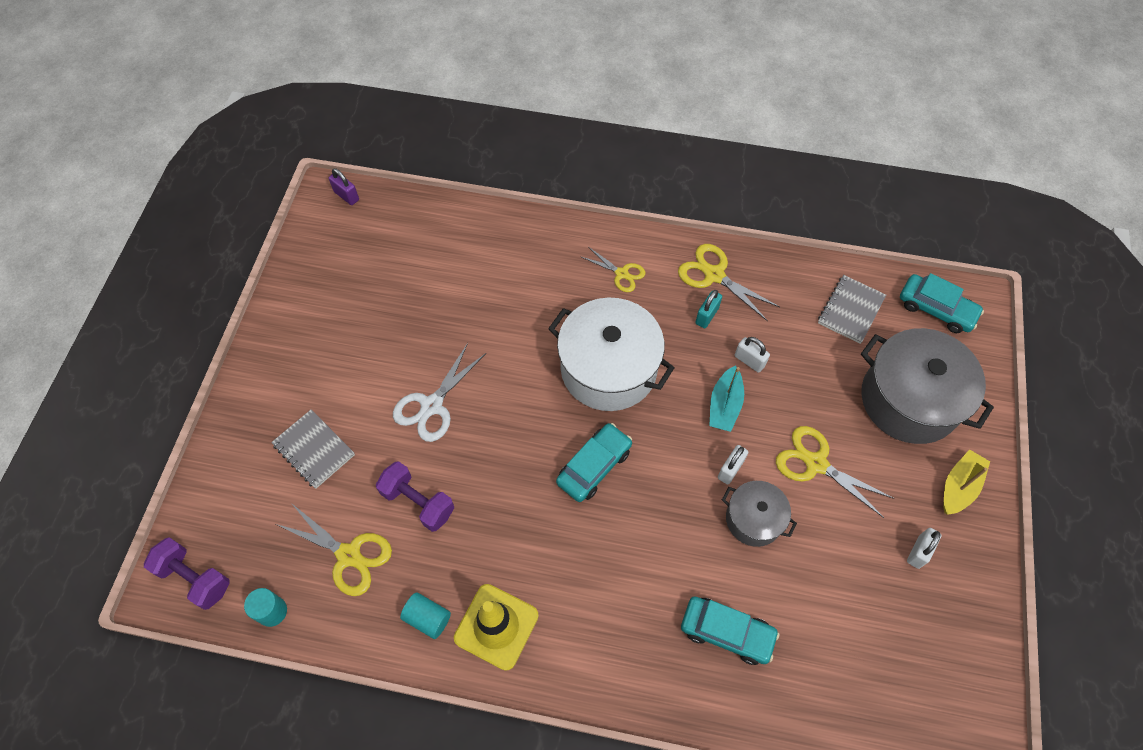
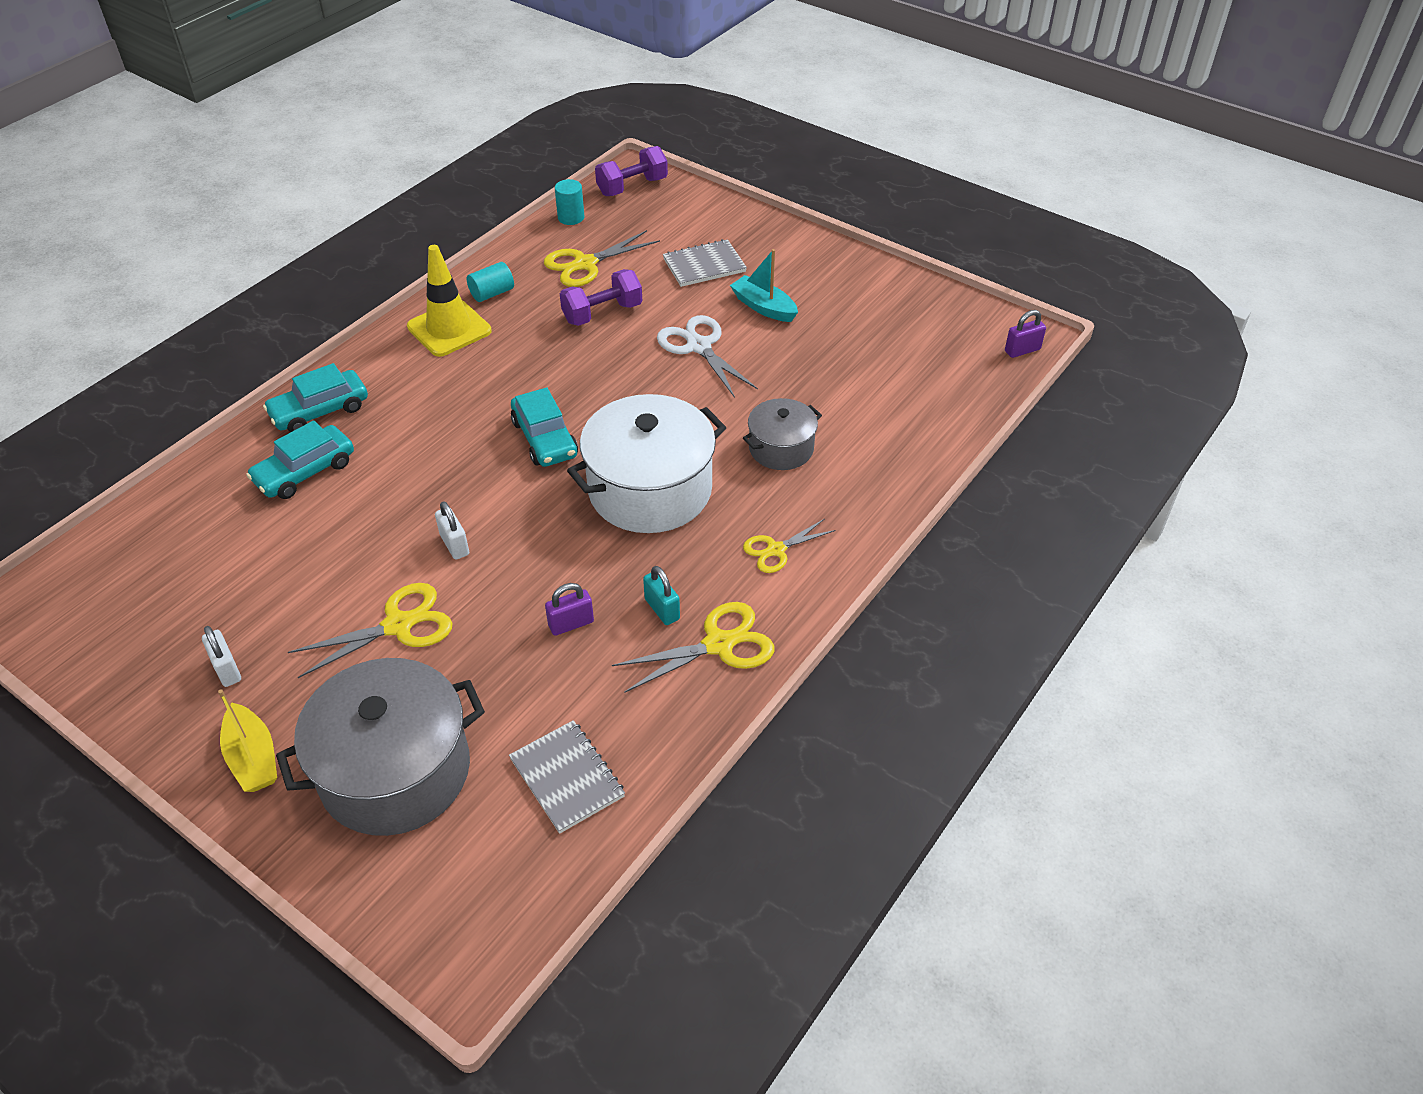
camera: 115 degrees right, 15 degrees down
turquoise boat [709,366,744,432] -> turquoise boat moved to [730,249,798,322]
grey pot [722,481,797,547] -> grey pot moved to [743,398,822,470]
white padlock [735,337,770,373] -> purple padlock [545,583,594,636]
turquoise car [900,273,984,333] -> turquoise car moved to [263,363,368,432]

